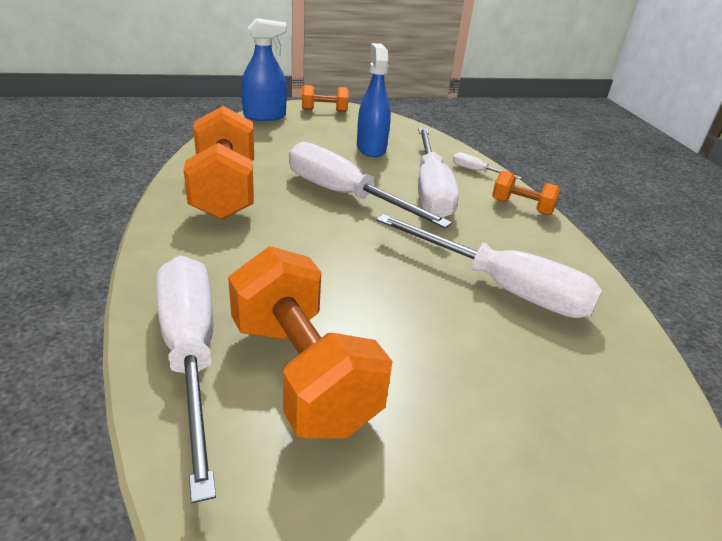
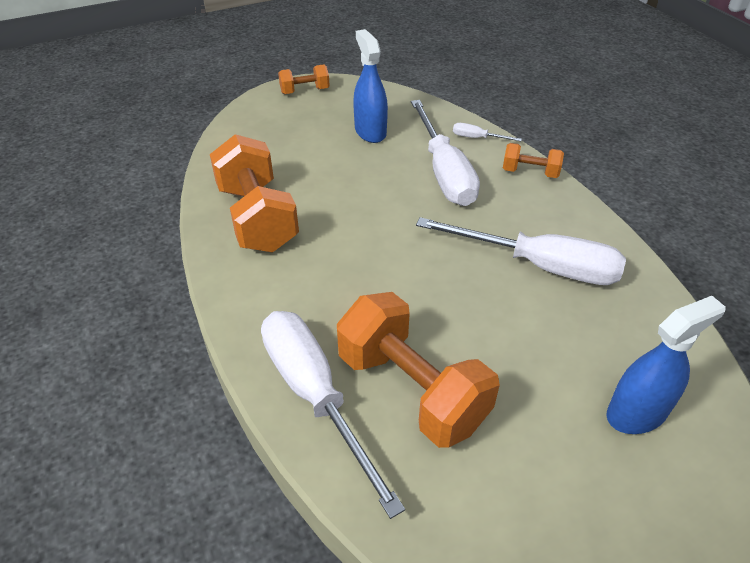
camera: 10 degrees left, 10 degrees up
blue spray bottle [241,18,287,121] -> blue spray bottle moved to [607,296,726,434]
white screwdriver [289,142,452,228] -> none

